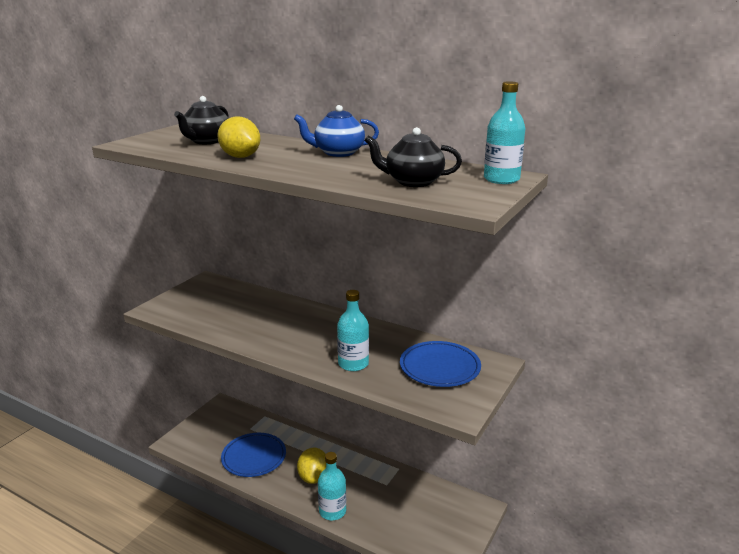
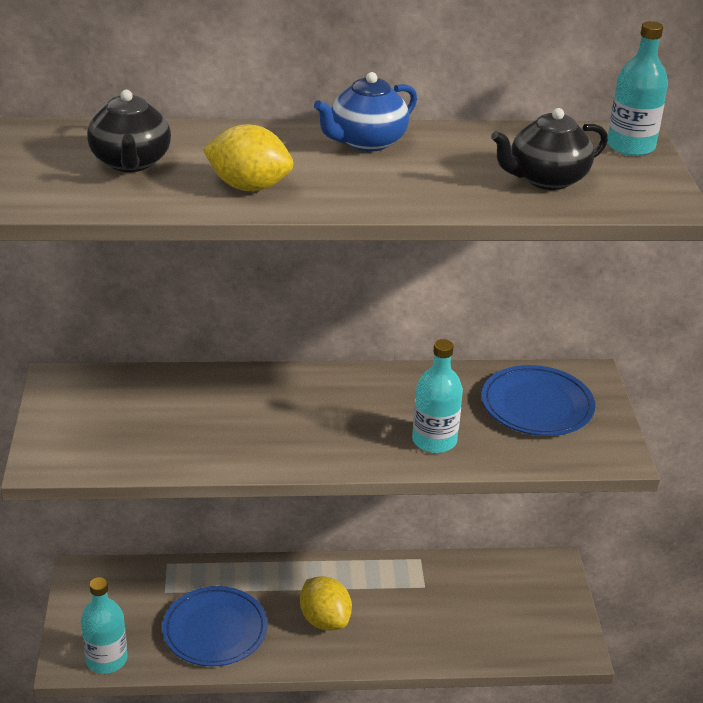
camera: 35 degrees left, 10 degrees up
turquoise bottle [318,452,346,520] -> turquoise bottle moved to [81,577,127,674]

